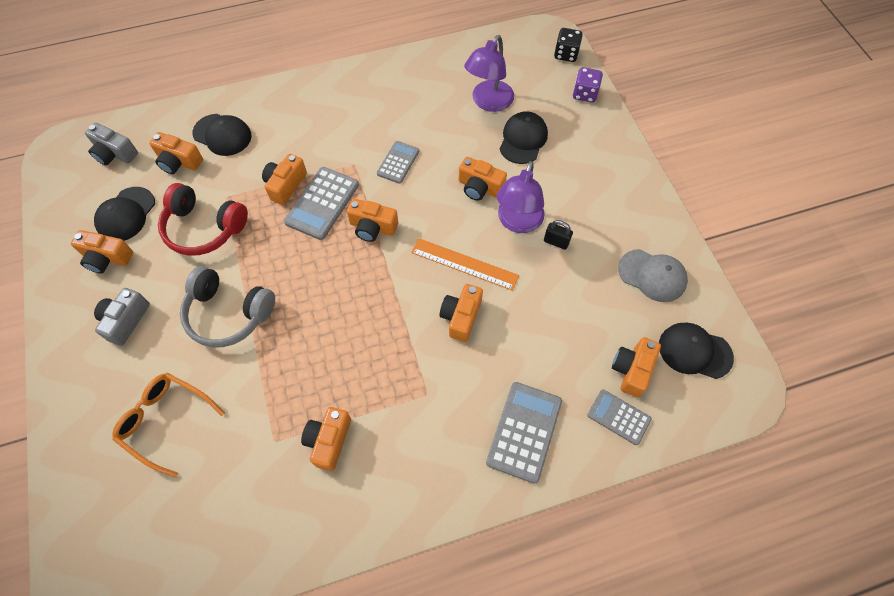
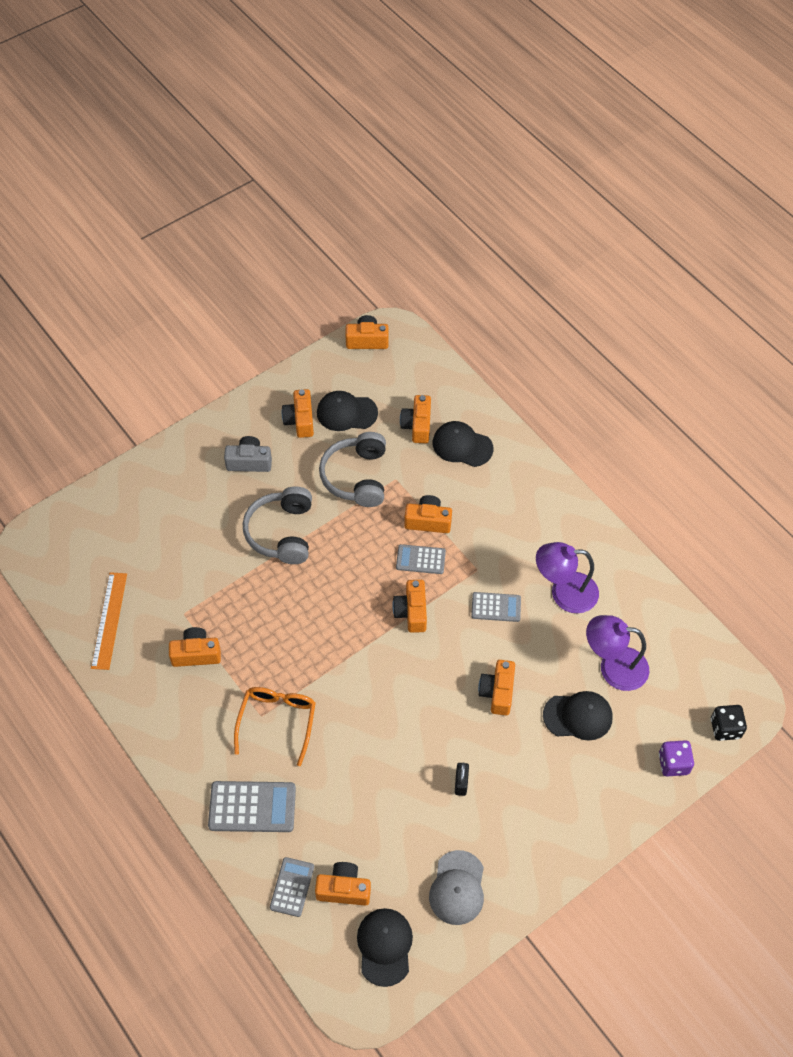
camera: 70 degrees right, 5 degrees down
grey camera [85,123,138,165] -> none
orange glasses [112,373,225,478] -> orange glasses moved to [234,687,316,766]
red headphones [158,183,248,256] -> grey headphones [319,432,386,507]
black cap [192,114,251,156] -> black cap turned 105 degrees clockwise [433,421,494,467]
grey calculator [284,167,359,240] -> grey calculator [396,544,446,574], size x0.63
orange ruler [411,238,519,291] -> orange ruler moved to [91,572,127,670]
orange camera [440,284,483,342] -> orange camera moved to [345,315,389,349]
purple lamp [496,161,545,233] -> purple lamp moved to [536,542,599,613]

